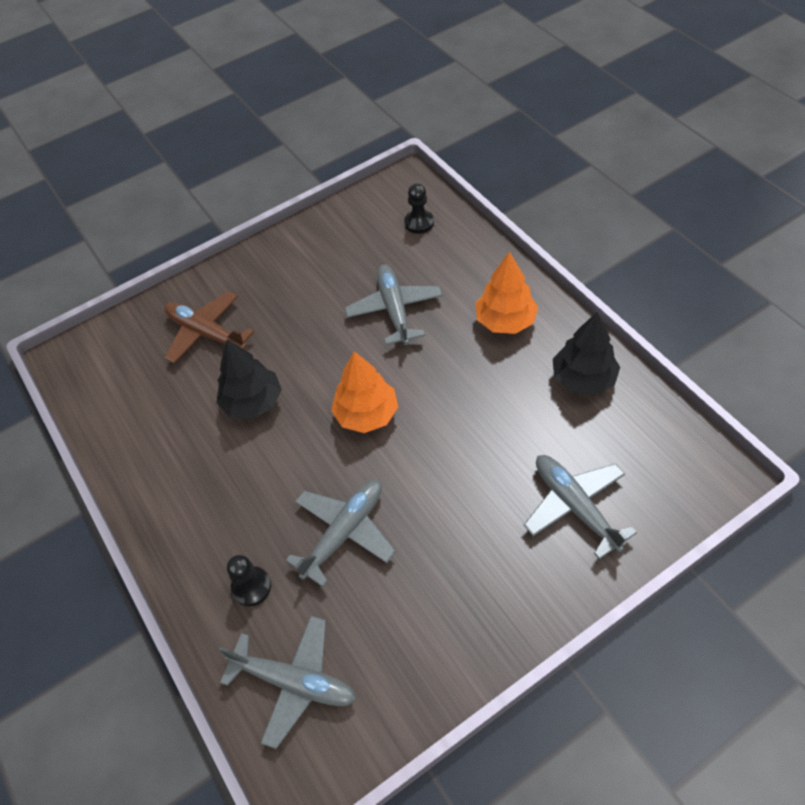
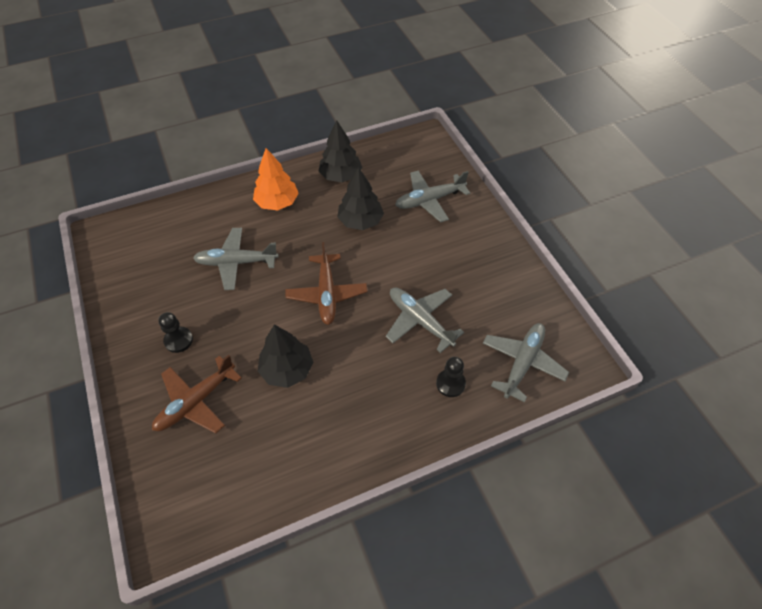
camera: 85 degrees left, 0 degrees up
orange tree [331,351,398,433] -> brown plane [286,242,368,325]
black pawn [404,183,434,234] -> black pawn moved to [158,312,193,353]
none -> black tree [337,167,384,230]

